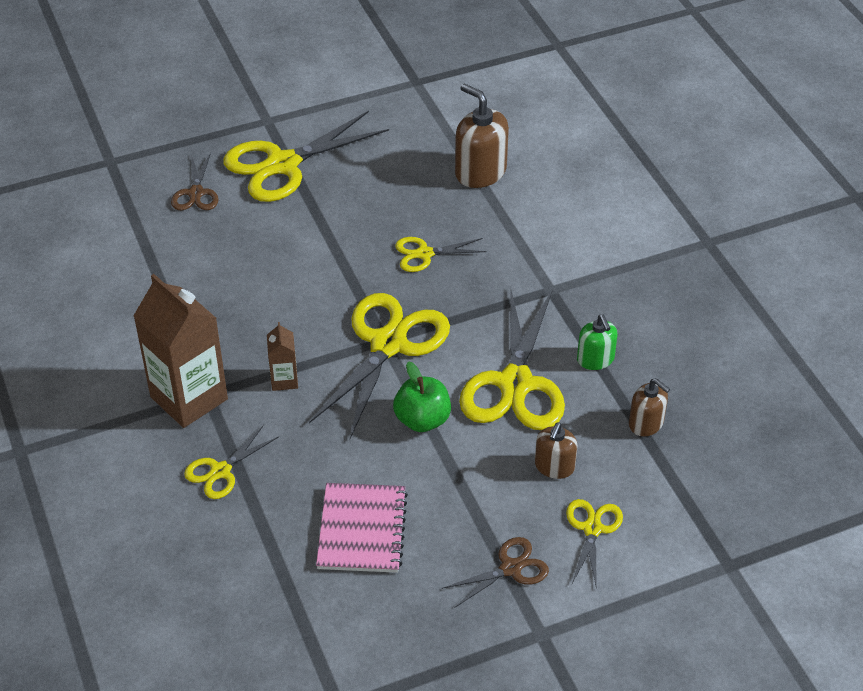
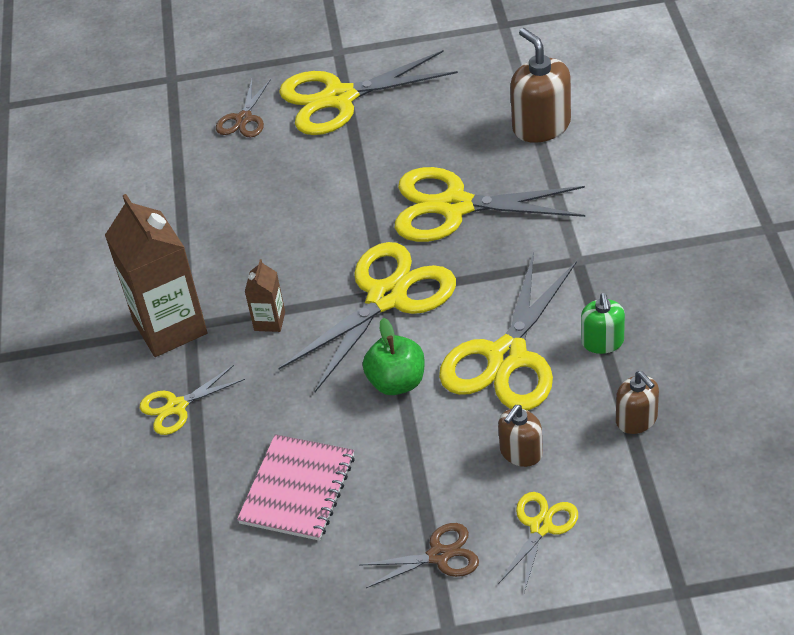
camera: 20 degrees right, 0 degrees up
yellow scissors [395,237,487,272] -> yellow scissors [395,167,585,242], size x1.97

